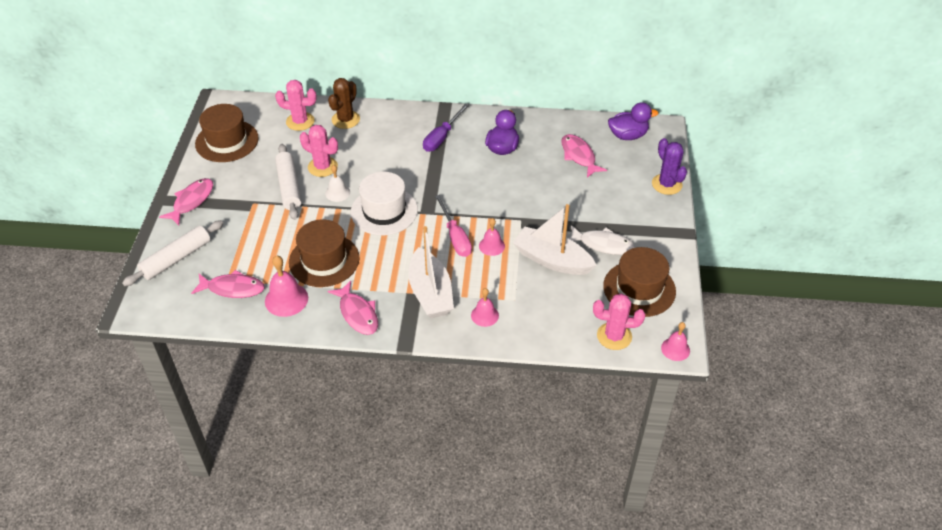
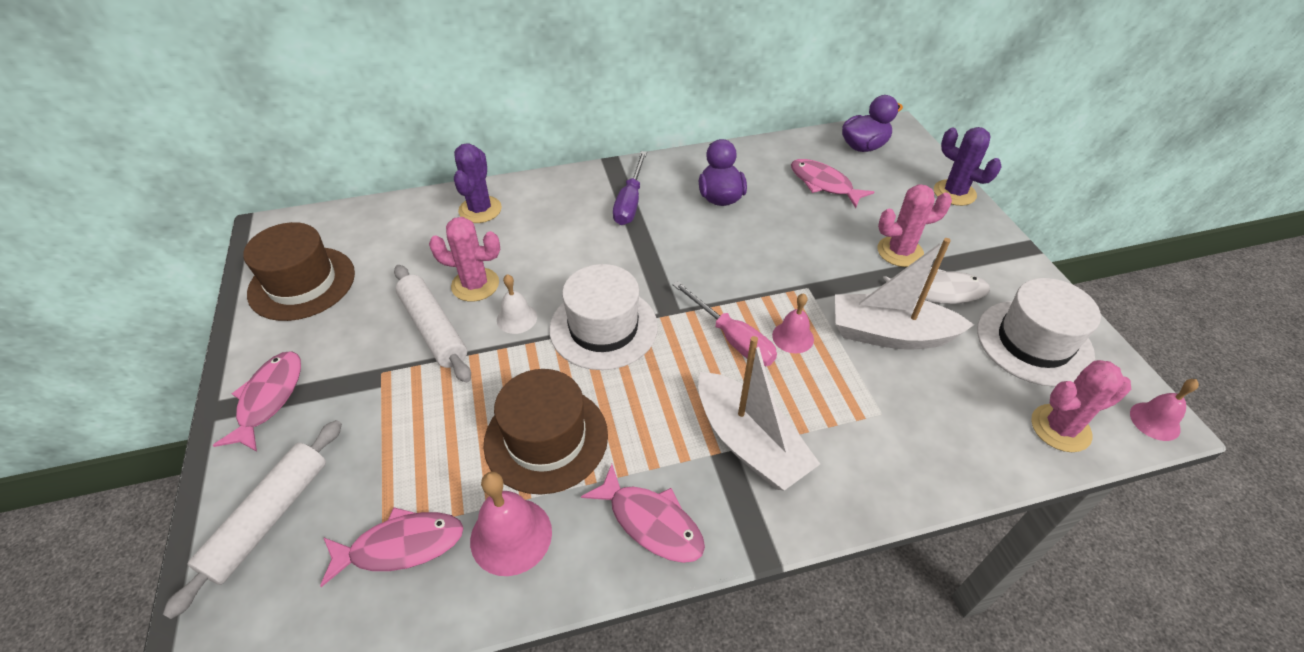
camera: 20 degrees left, 0 degrees up
pink cactus [275,80,317,131] -> pink cactus moved to [878,184,952,267]
brown cactus [328,78,360,129] -> purple cactus [454,143,502,223]
pink bell [471,288,499,327] -> none
brown hat [603,247,676,317] -> white hat [977,278,1101,387]

